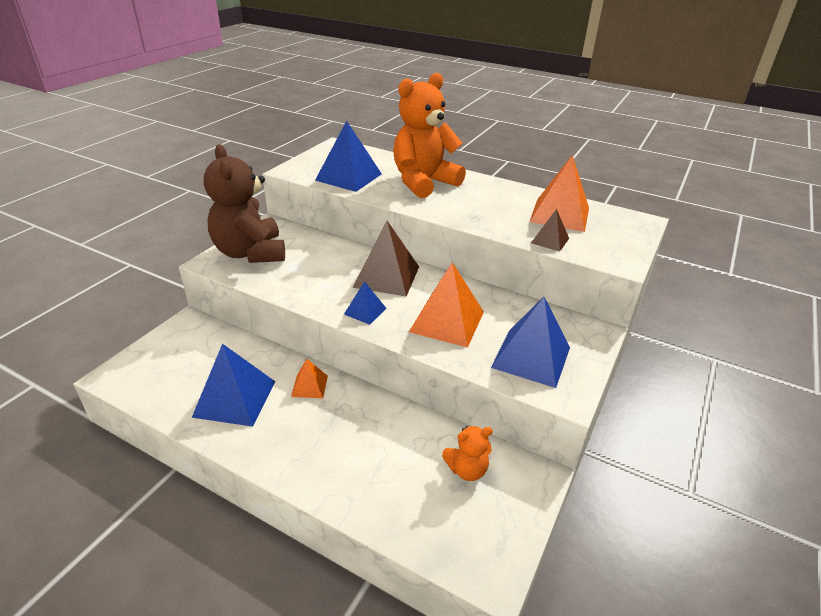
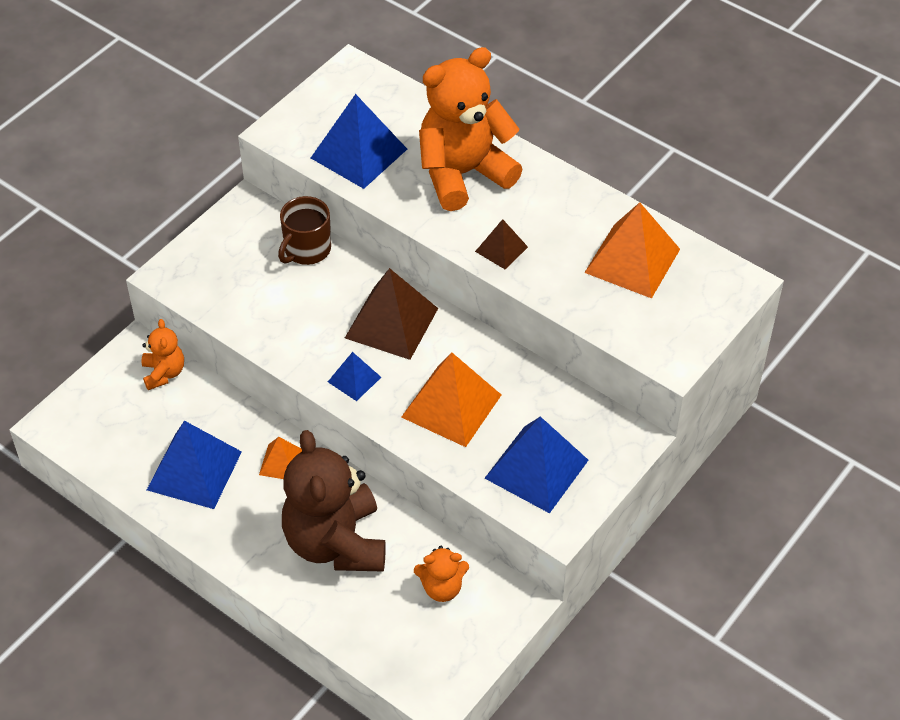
camera: 10 degrees right, 15 degrees up
brown teddy bear [204,144,285,263] -> brown teddy bear moved to [282,430,386,572]
brown pyramid [531,209,569,252] -> brown pyramid moved to [475,219,528,269]
none -> orange teddy bear [141,319,184,390]
none -> brown mug [278,196,331,265]

